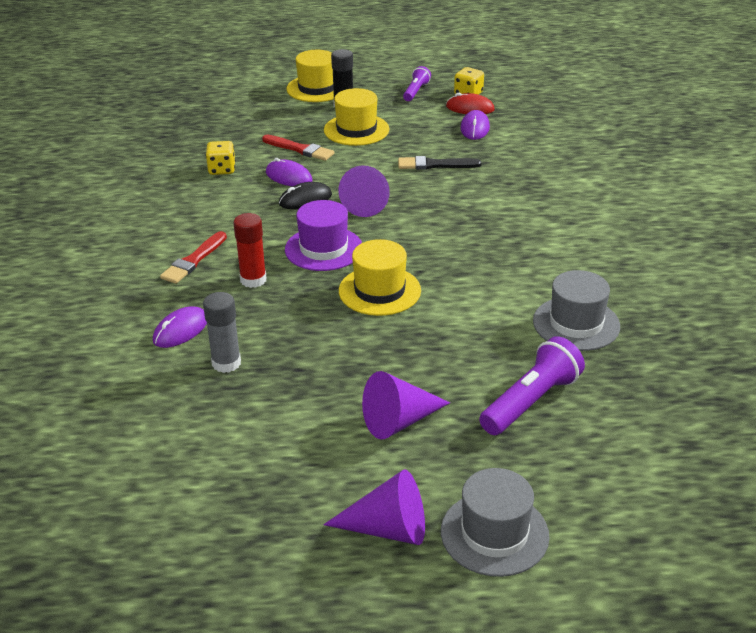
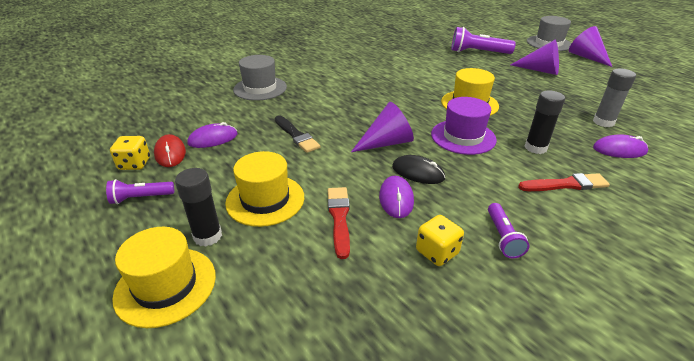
camera: 125 degrees left, 0 degrees up
red glue stick [233,213,266,288] -> black glue stick [525,90,565,154]
grey hat [533,270,620,351] -> grey hat moved to [233,55,287,101]
none -> purple flashlight [488,203,529,258]

